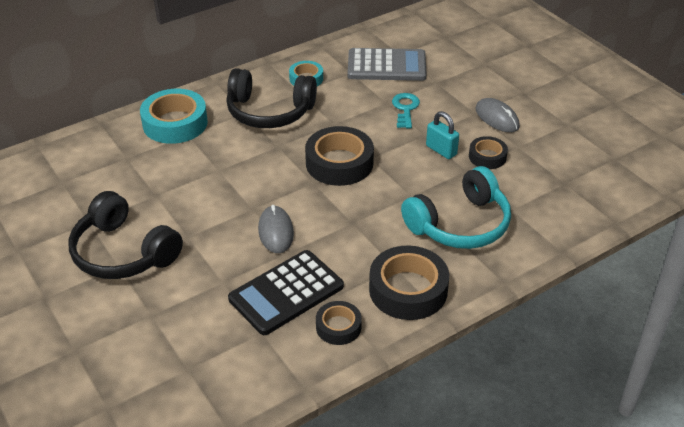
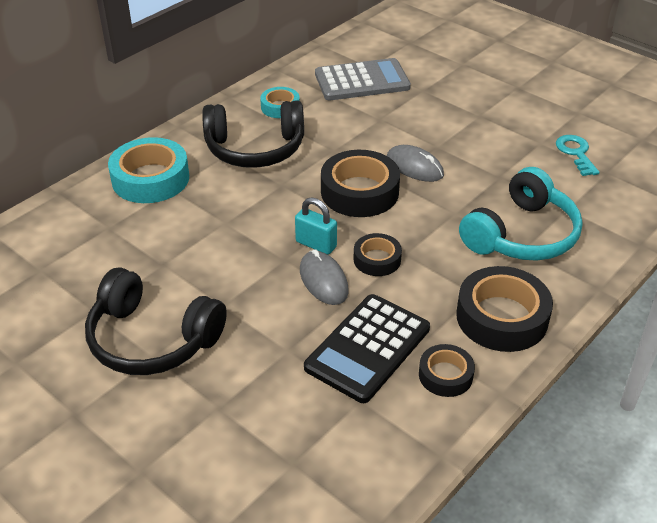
camera: 15 degrees left, 0 degrees up
turquoise key [392,93,420,128] -> turquoise key moved to [556,135,600,176]
turquoise padlock [426,111,459,159] -> turquoise padlock moved to [295,197,337,255]
black tape [469,136,508,169] -> black tape moved to [354,233,402,276]
grey mouse [475,98,520,132] -> grey mouse moved to [387,145,444,182]

